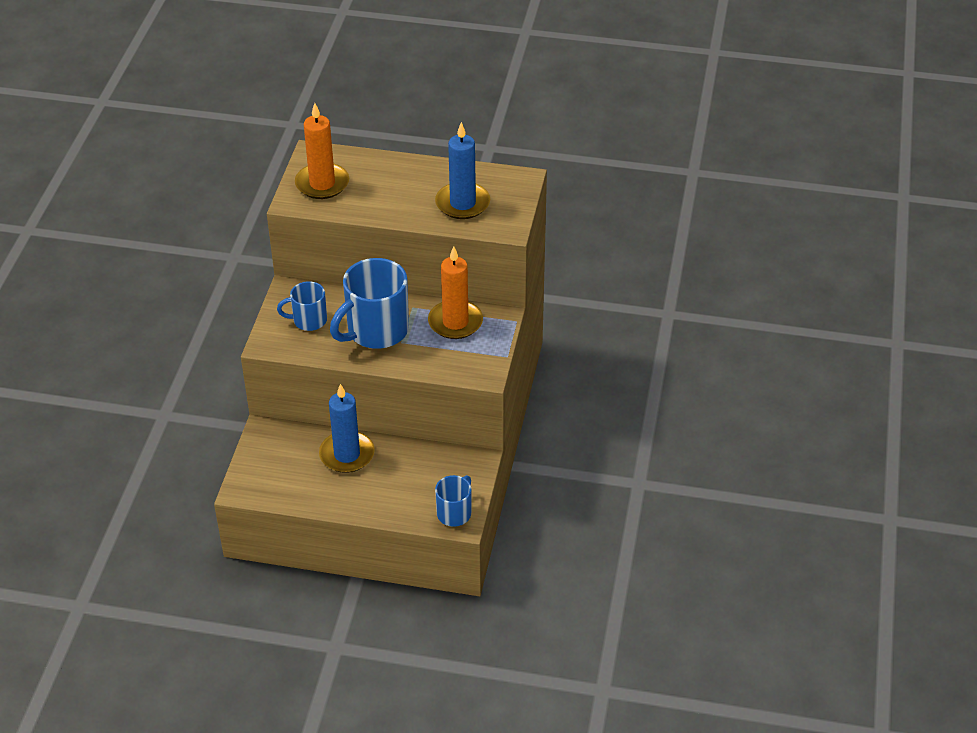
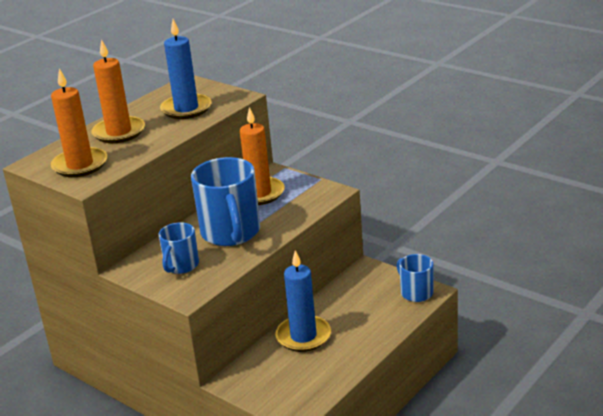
camera: 60 degrees left, 15 degrees down
none -> orange candle [91,39,145,143]

